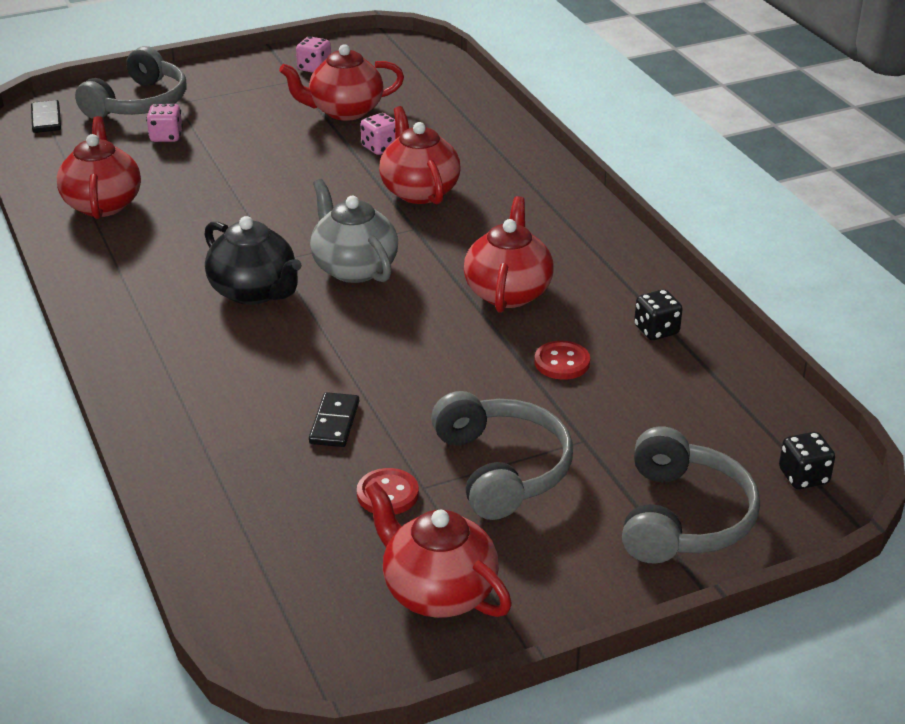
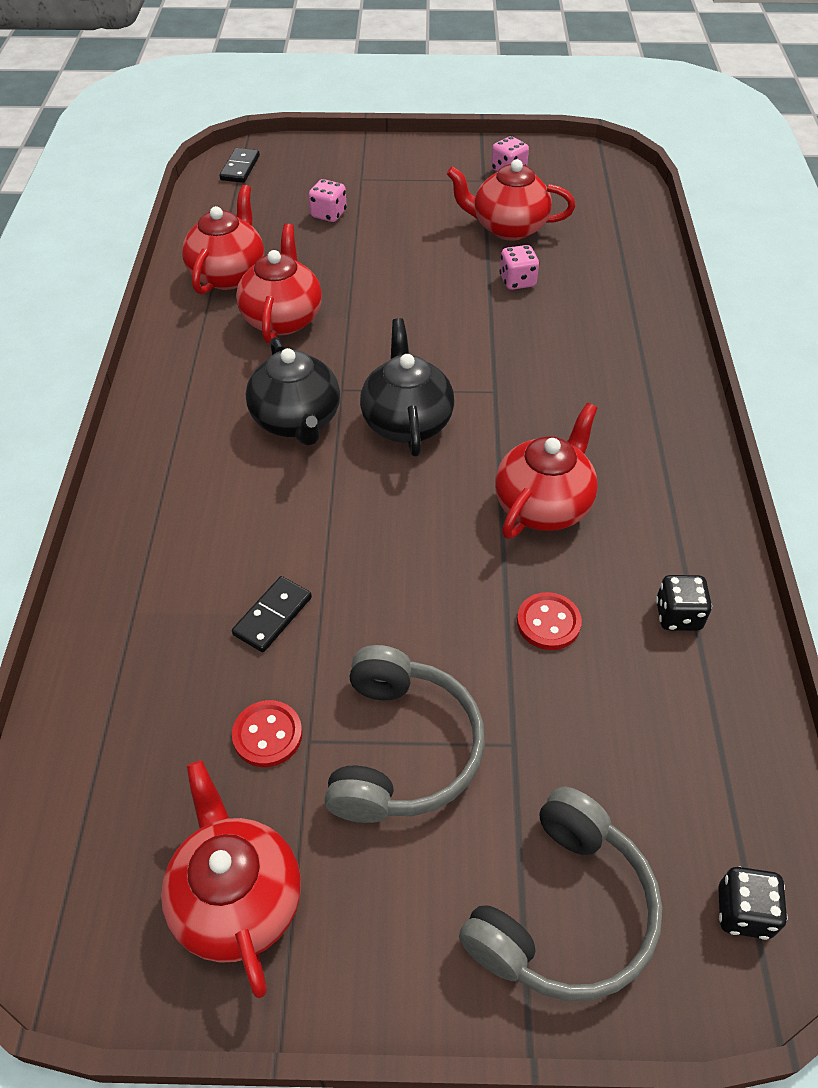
camera: 25 degrees right, 15 degrees up
grey headphones [75,46,187,119] -> none
grey teapot [310,179,398,283] -> black teapot [360,318,454,456]
red teapot [379,106,460,204] -> red teapot moved to [236,223,322,343]

